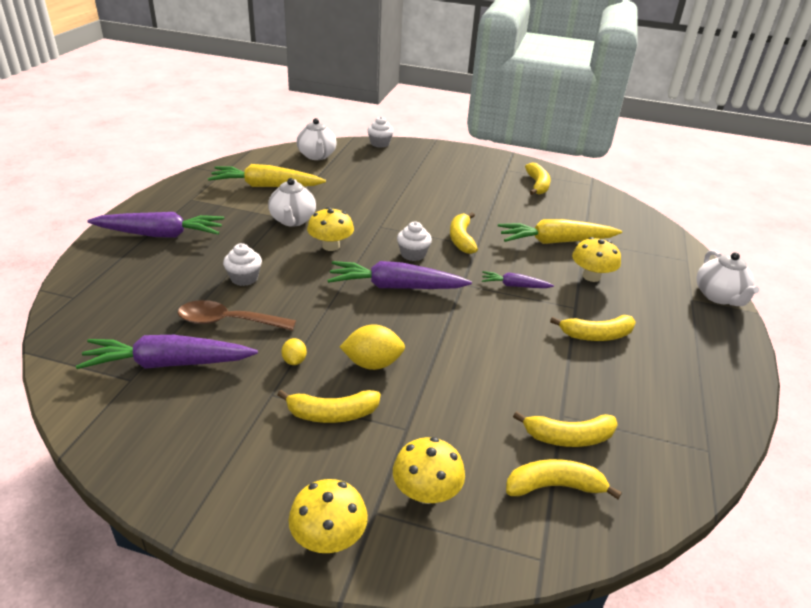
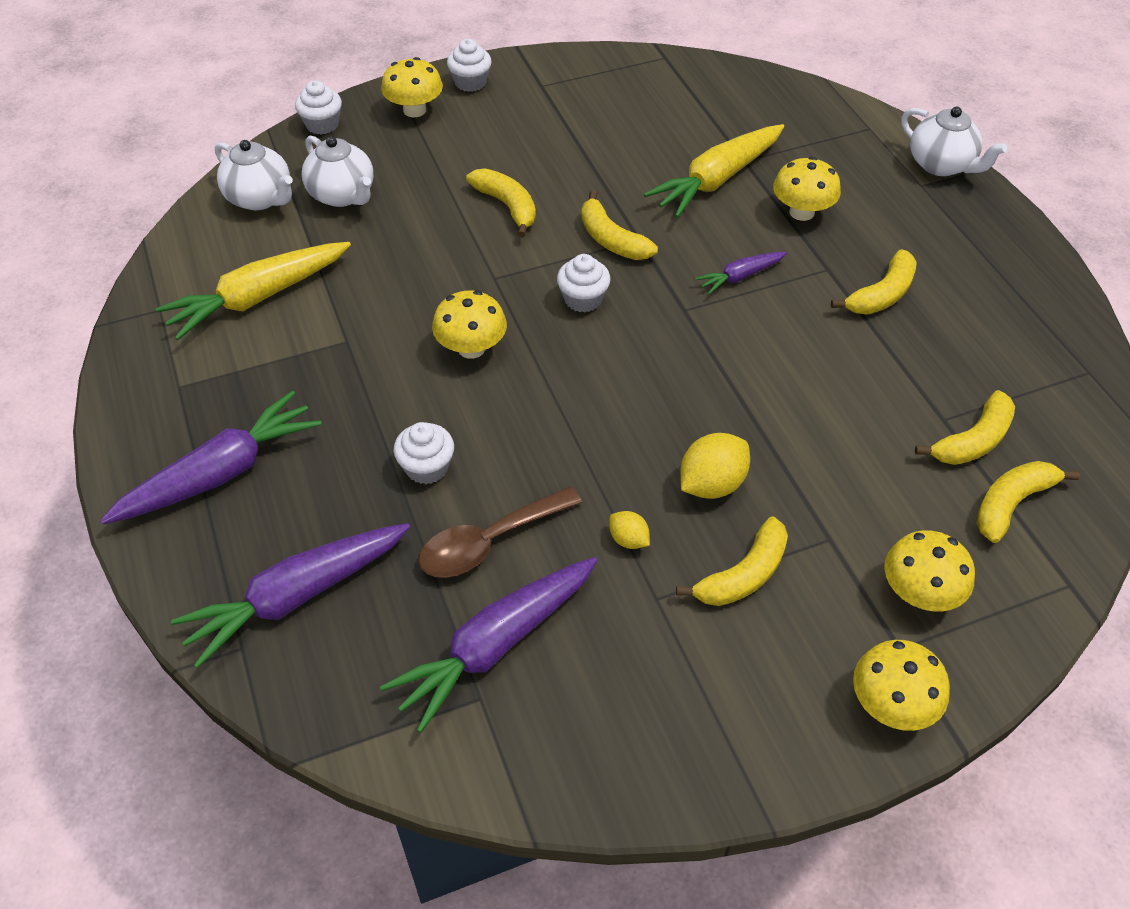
camera: 35 degrees left, 15 degrees up
white teapot [268,178,316,227] -> white teapot moved to [302,136,373,207]
purple carrot [327,261,472,289] -> purple carrot moved to [171,523,410,668]
yellow banana [525,163,551,195] -> yellow banana moved to [466,169,536,237]
none -> yellow mushroom [381,57,443,117]
none -> white cupcake [447,39,492,92]

